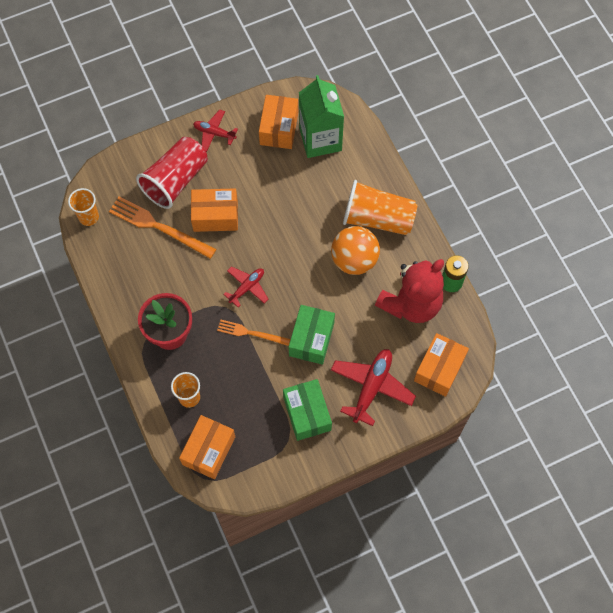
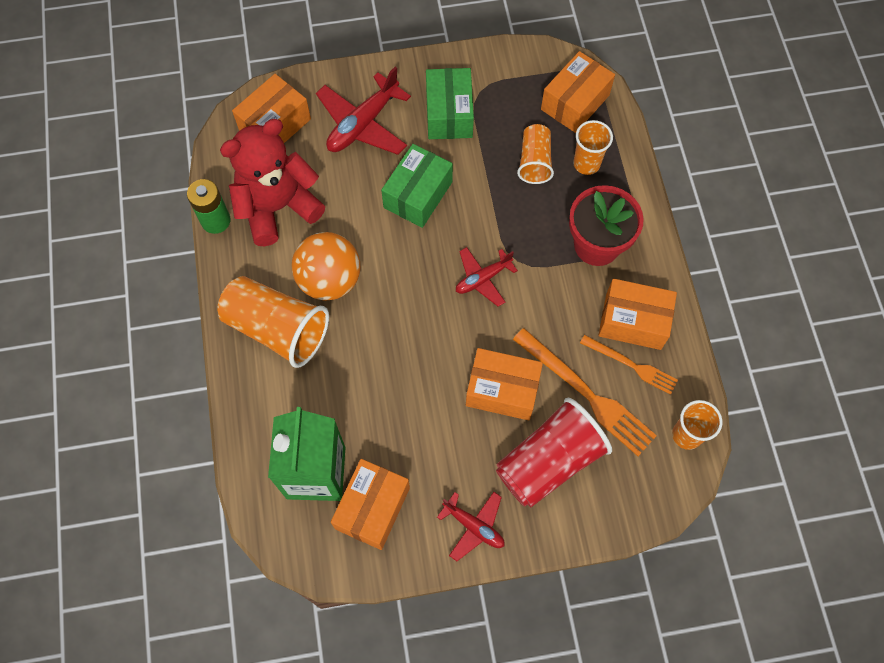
camera: 165 degrees left, 0 degrees up
orange fork [217,320,290,346] -> orange fork moved to [580,335,678,395]
none -> orange cup [517,124,554,184]
none -> orange box [599,279,677,350]

